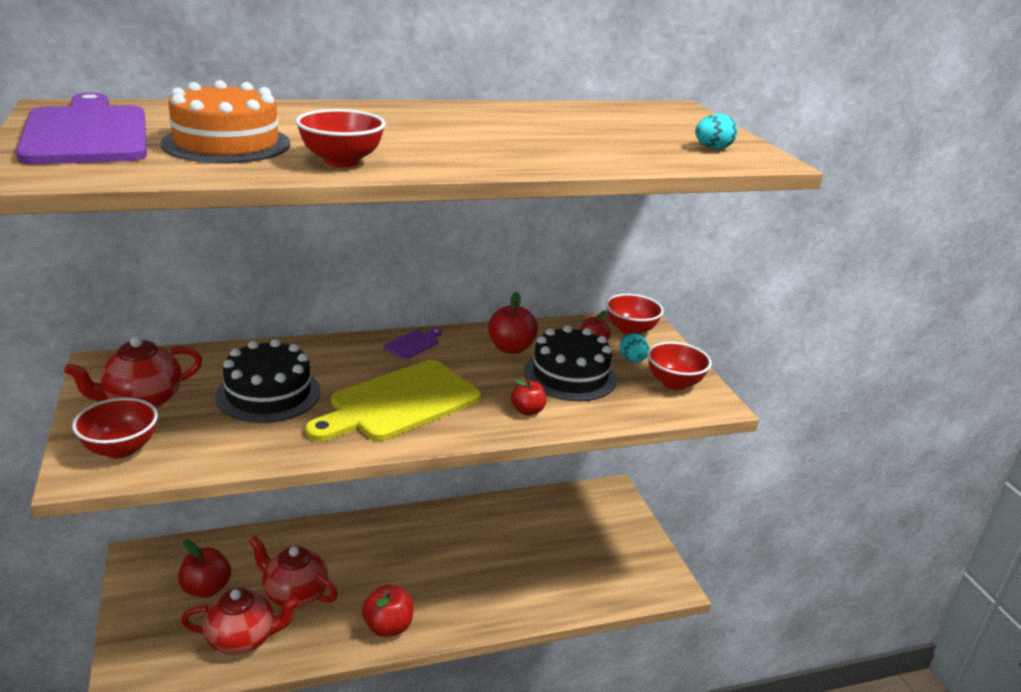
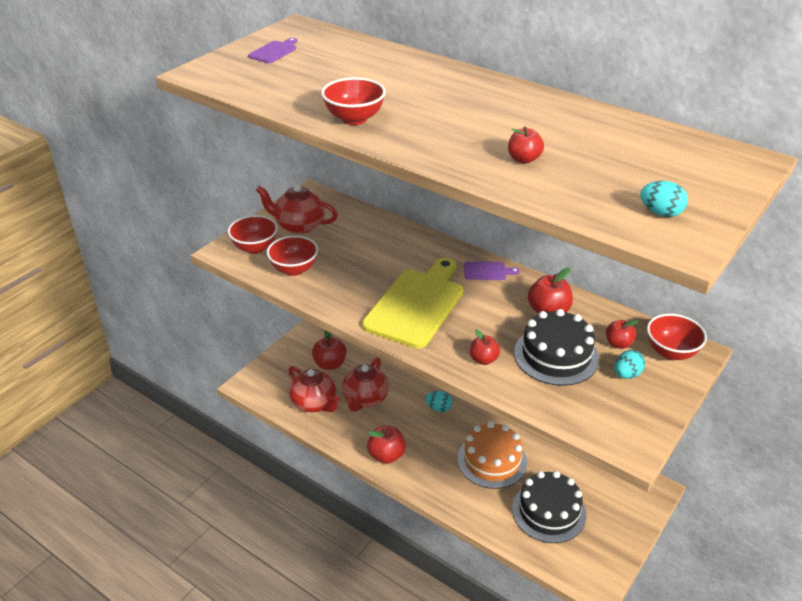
camera: 55 degrees right, 10 degrees up
purple cutting board [16,93,147,165] -> purple cutting board [248,38,297,63], size x0.42
orange cake [160,80,290,163] -> orange cake moved to [457,422,527,489]
black cake [215,339,320,423] -> black cake moved to [512,471,587,543]
red teapot [249,536,338,608] -> red teapot turned 150 degrees counterclockwise [342,357,389,412]
yellow cutting board [305,360,481,442] -> yellow cutting board turned 105 degrees clockwise [362,258,463,349]
red bowl [647,342,712,390] -> red bowl moved to [267,235,318,276]
none -> turquoise egg [425,391,453,412]
none -> red apple [508,126,544,164]

